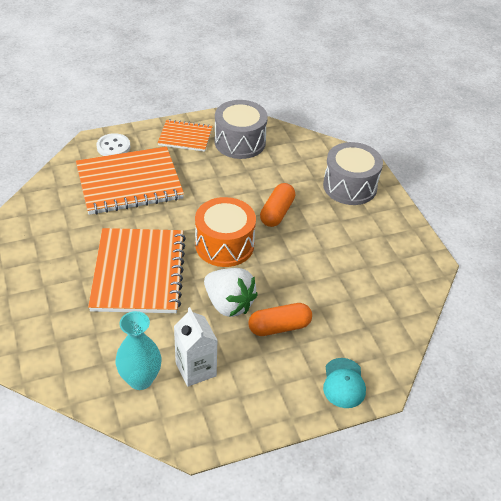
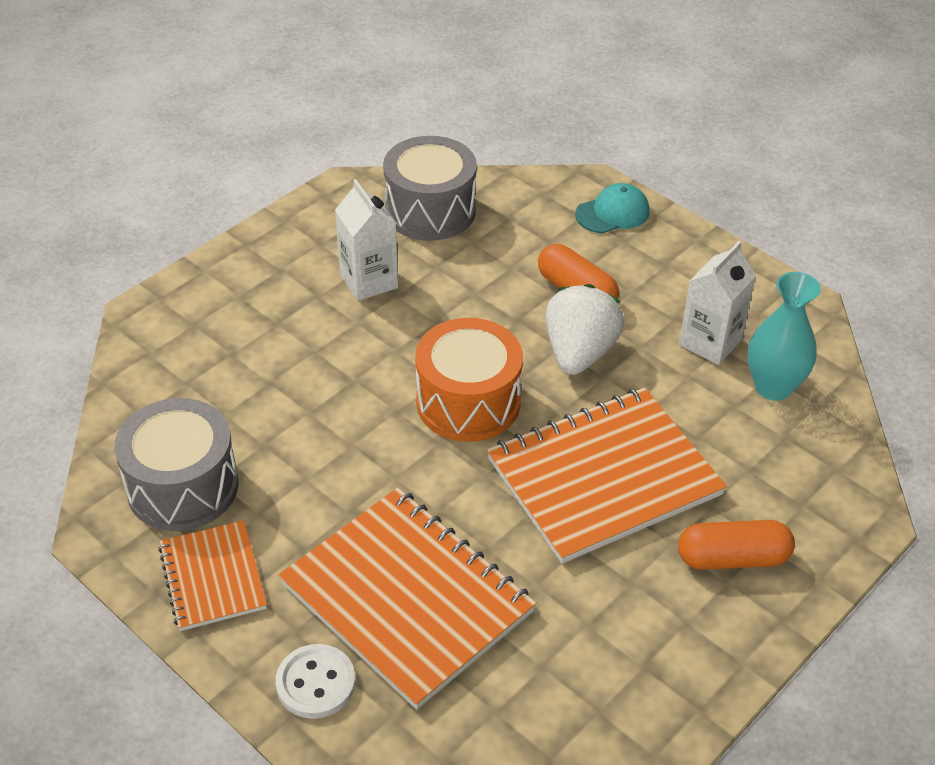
camera: 115 degrees left, 0 degrees up
orange capsule [260,183,295,227] -> orange capsule moved to [678,520,795,570]
grey drum [323,142,383,205] -> grey drum moved to [383,136,477,241]
none -> white carton [335,179,398,301]

